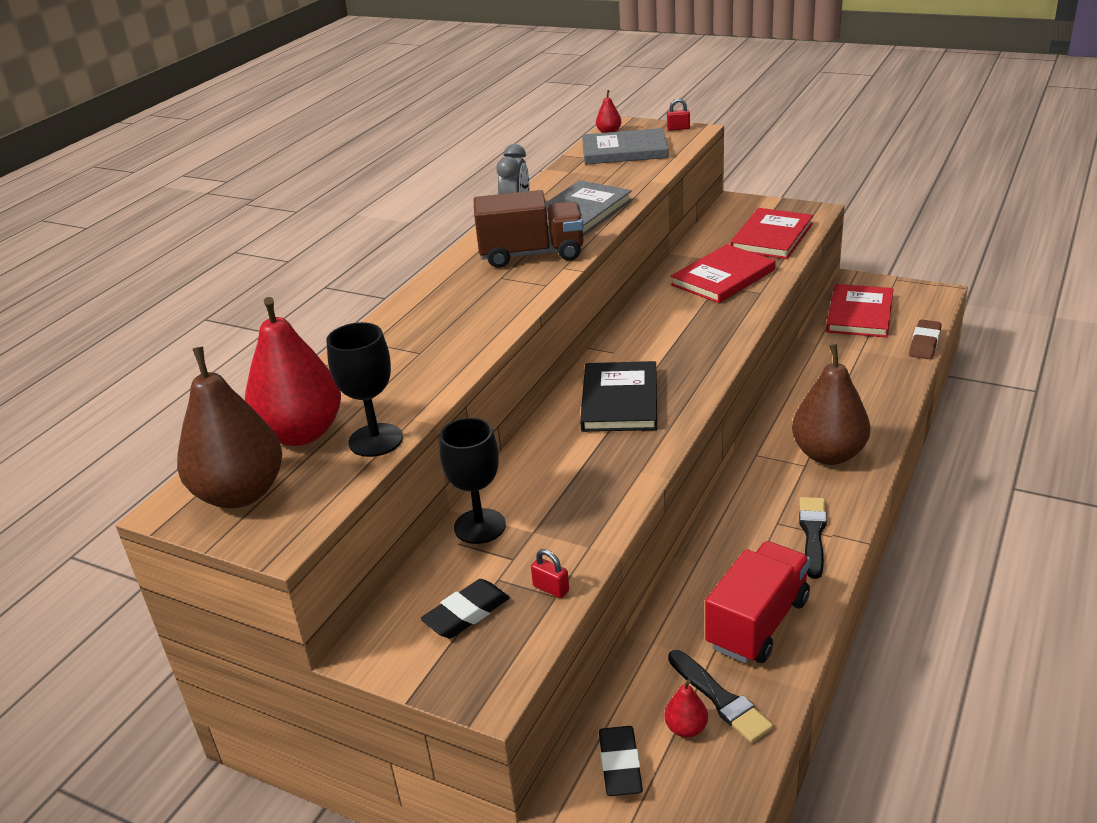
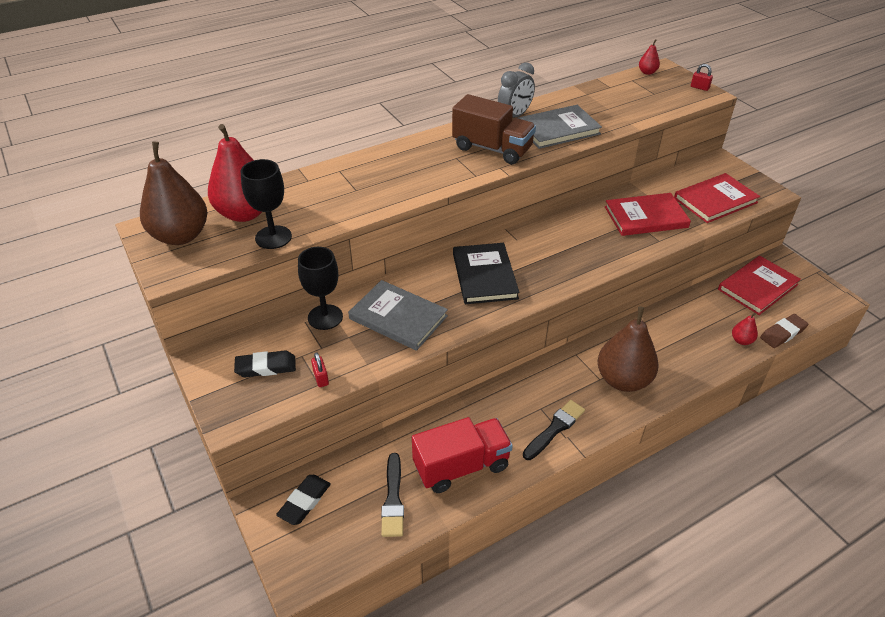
camera: 30 degrees right, 10 degrees up
black book [580,361,657,432] -> black book turned 45 degrees counterclockwise [453,243,520,304]
grey book [582,128,668,165] -> grey book moved to [348,280,448,351]
red pear [664,679,708,738] -> red pear moved to [732,313,758,345]

